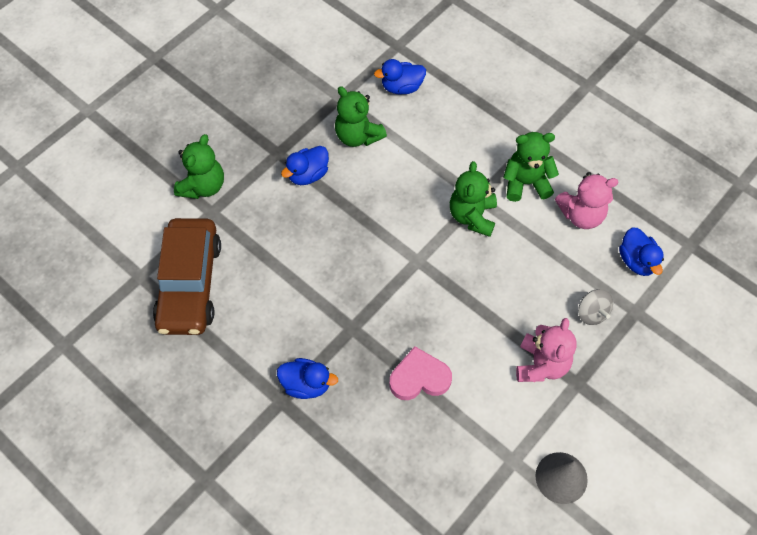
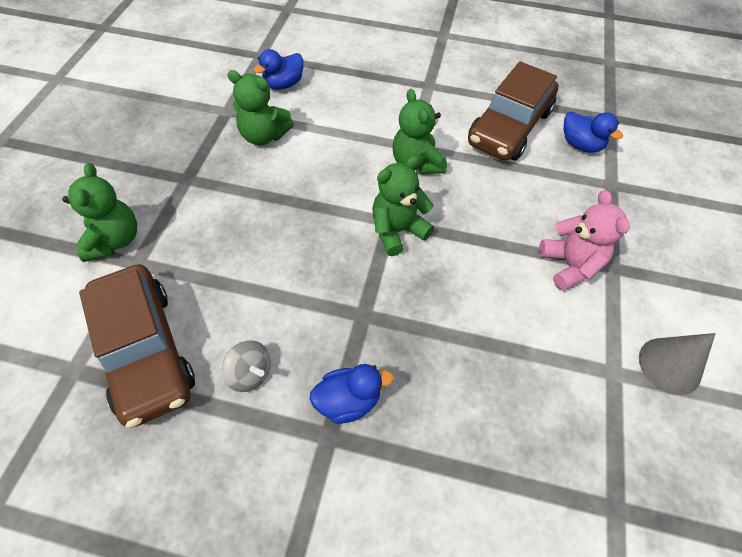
camera: 30 degrees left, 5 degrees down
blue duck [281,146,329,185] -> none
pink heart [389,346,452,400] -> none
green teddy bear [503,132,559,202] -> green teddy bear moved to [372,156,434,256]
pink teddy bear [555,172,618,229] -> brown car [468,61,559,161]
grey spinning top [578,289,613,325] -> grey spinning top moved to [222,340,271,392]

